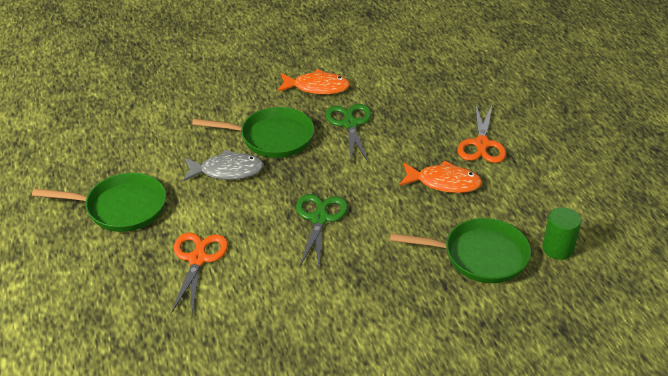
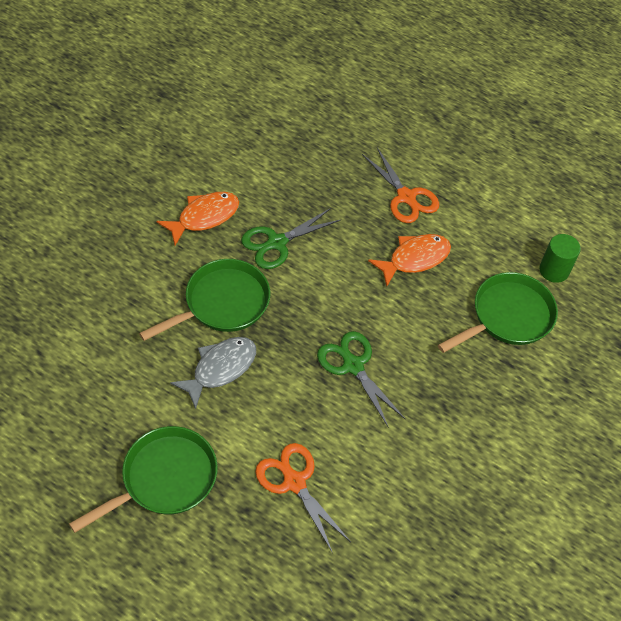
camera: 45 degrees left, 15 degrees up
green scissors [325,104,372,162] -> green scissors turned 75 degrees counterclockwise [241,208,341,269]

